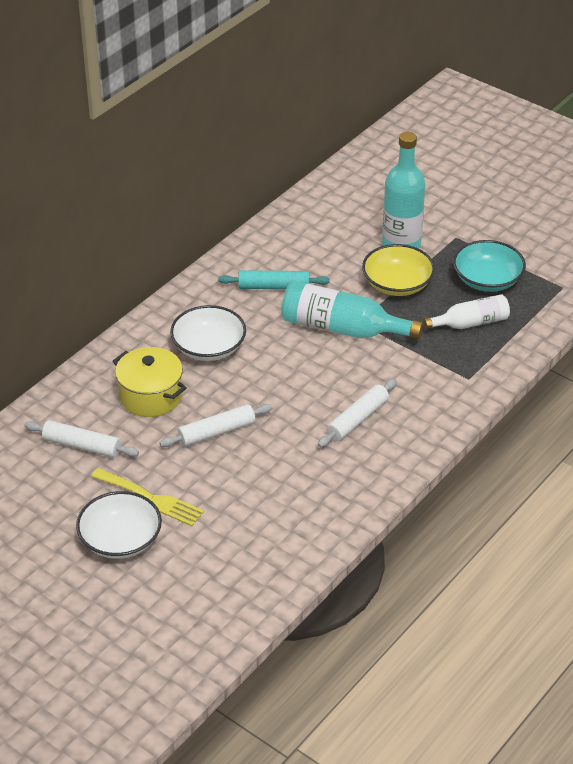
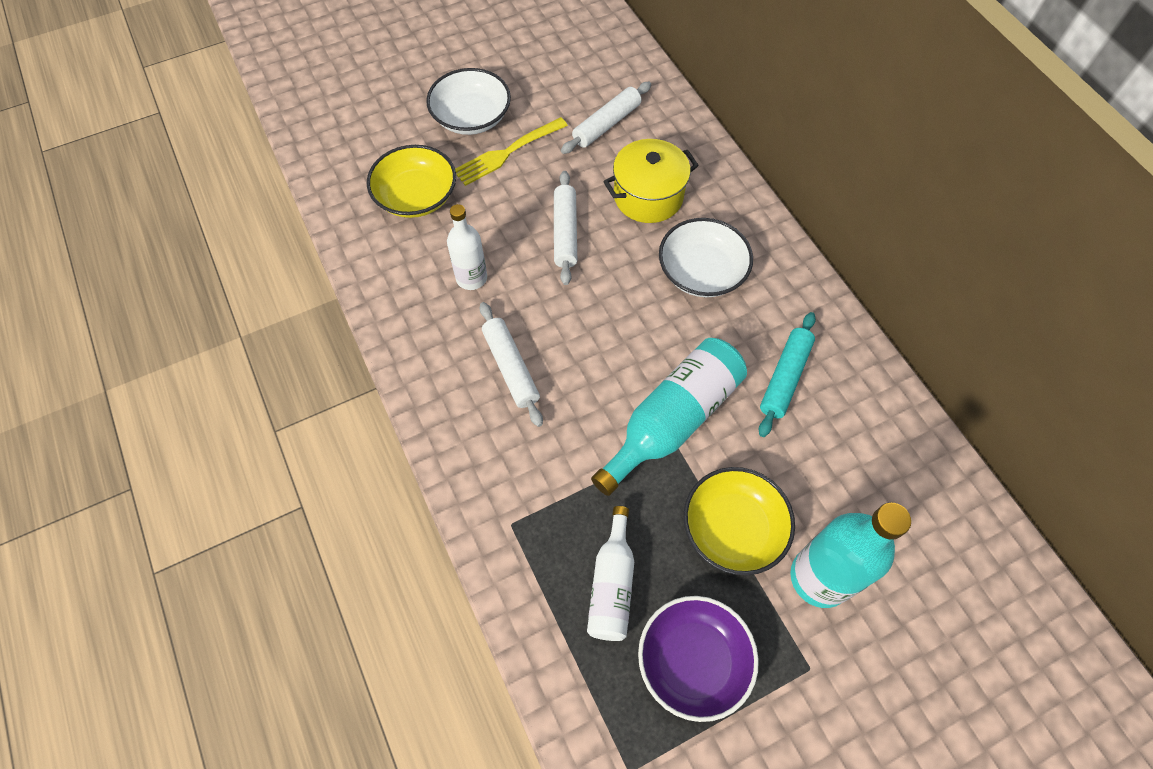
camera: 115 degrees right, 20 degrees up
turquoise bowl [453,240,526,292] -> purple bowl [638,596,759,722]
none -> yellow bowl [367,145,456,218]
none -> white bottle [447,204,487,290]

